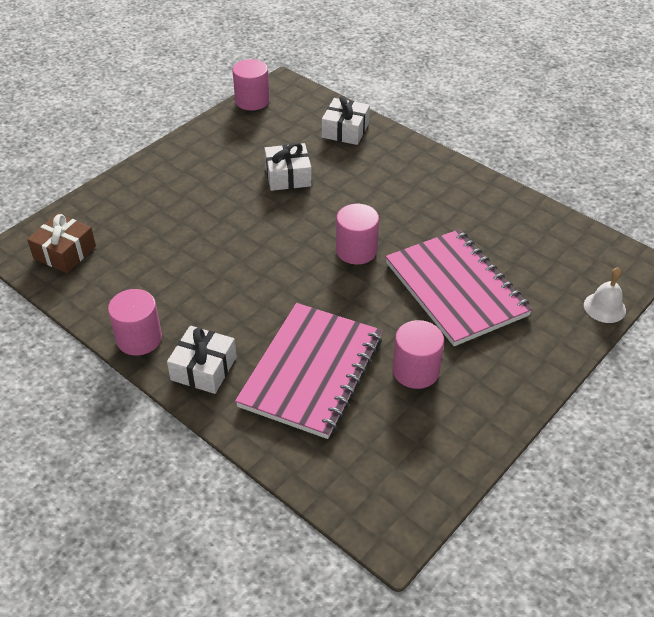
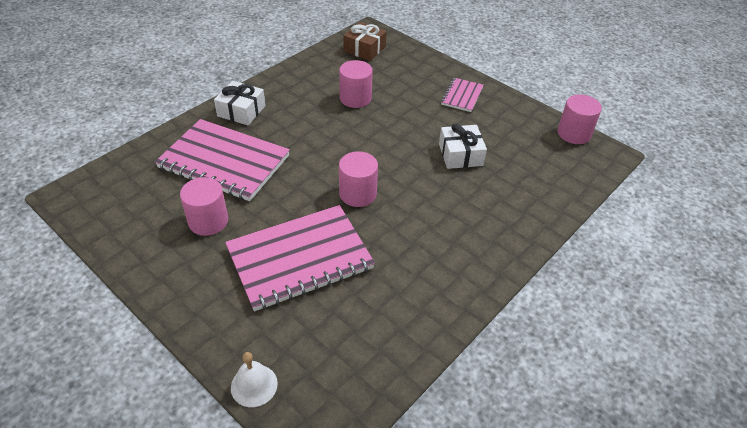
camera: 90 degrees right, 0 degrees up
pink cylinder [108,289,162,356] -> pink cylinder moved to [339,60,373,108]
white gift [322,96,370,145] -> none
none -> pink notebook [441,78,484,112]

